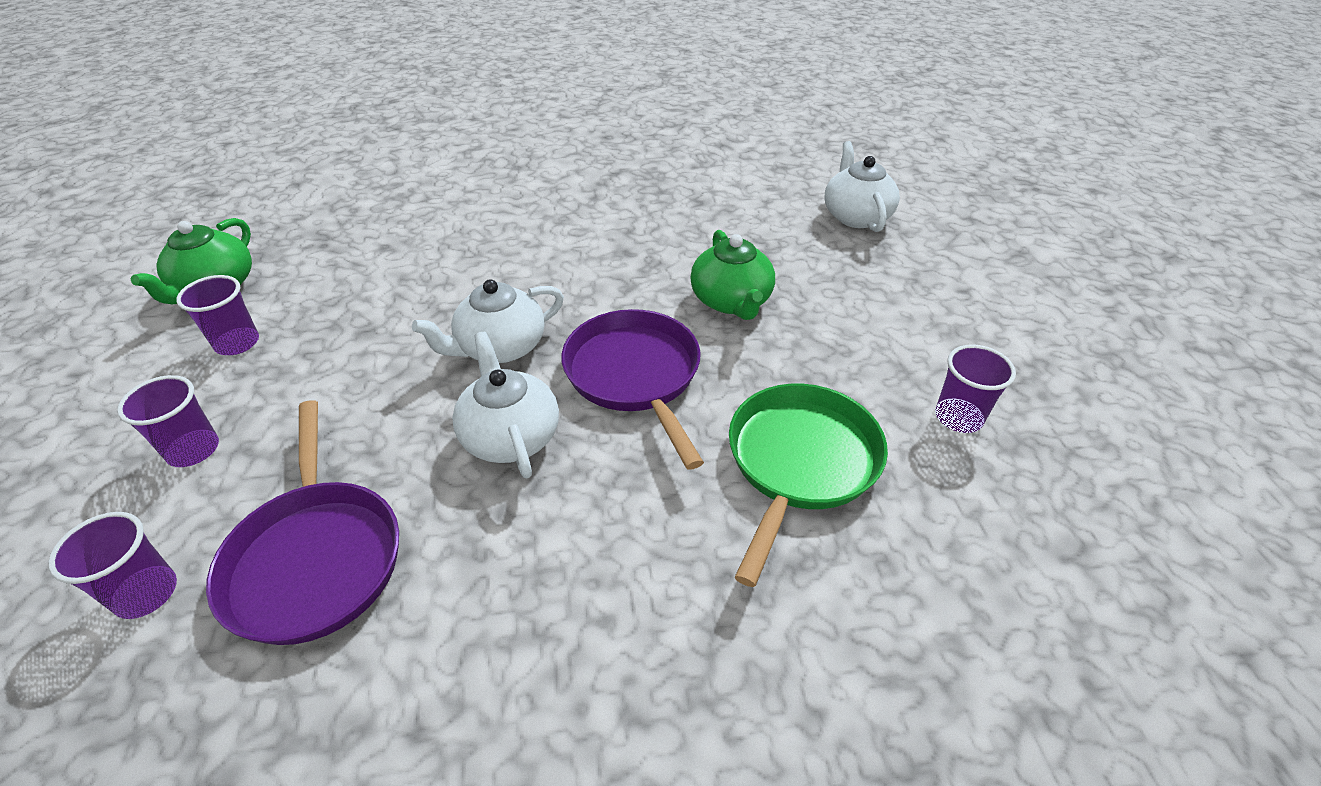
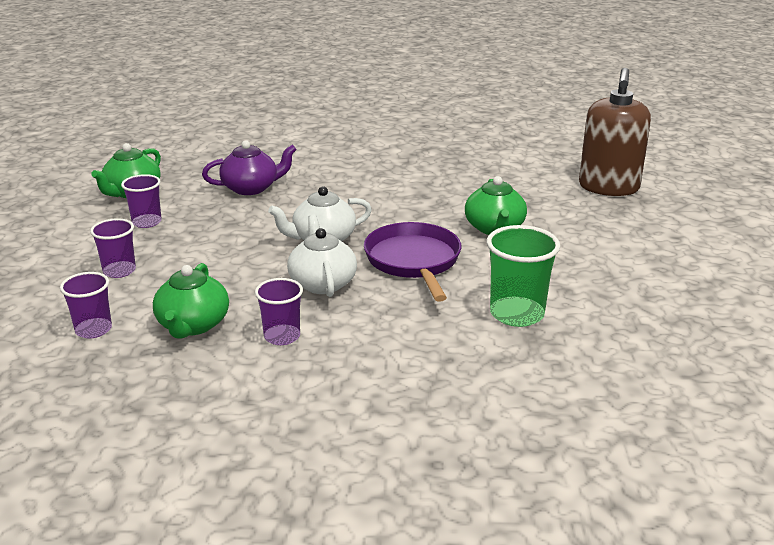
camera: 10 degrees right, 15 degrees down
purple pan [206,400,399,645] -> green teapot [153,263,229,339]
green pan [729,384,888,587] -> green cup [487,225,560,327]
white teapot [824,141,900,232] -> brown soap dispenser [579,68,651,196]
purple cup [935,344,1016,433] -> purple cup moved to [255,278,303,345]
none -> purple teapot [202,140,297,195]

